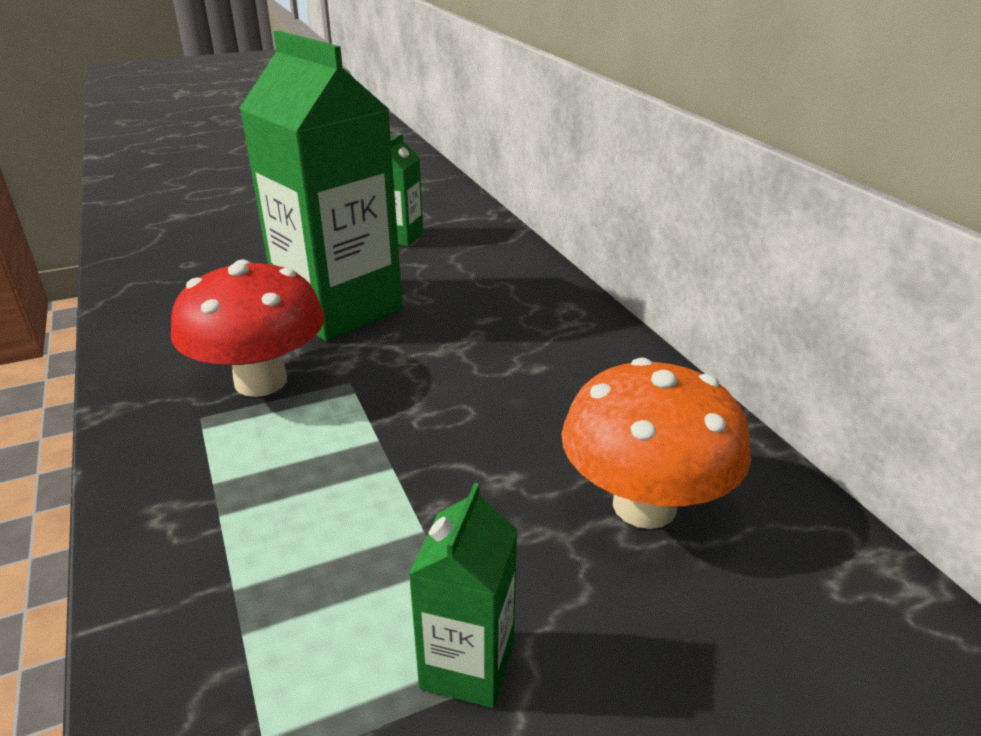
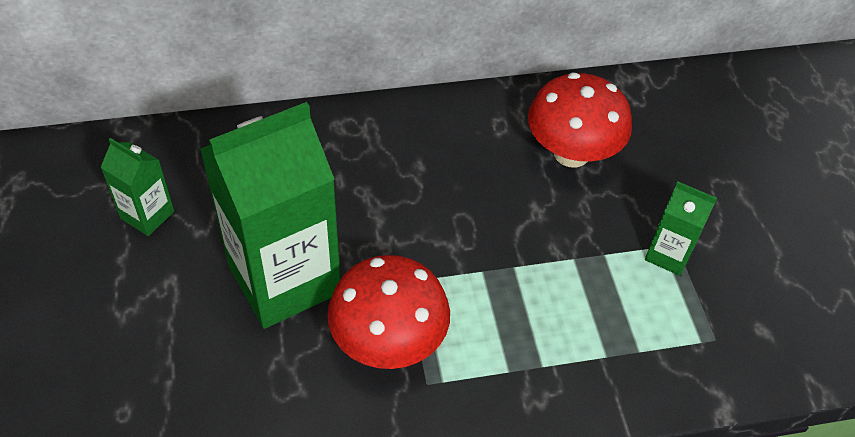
camera: 80 degrees left, 20 degrees up
orange mushroom [561,358,751,529] -> red mushroom [528,73,632,168]

